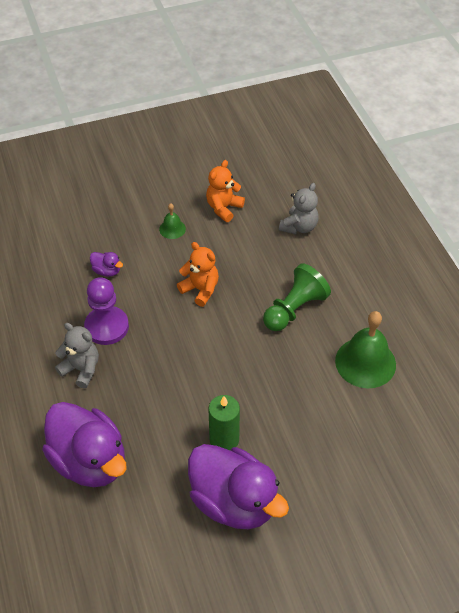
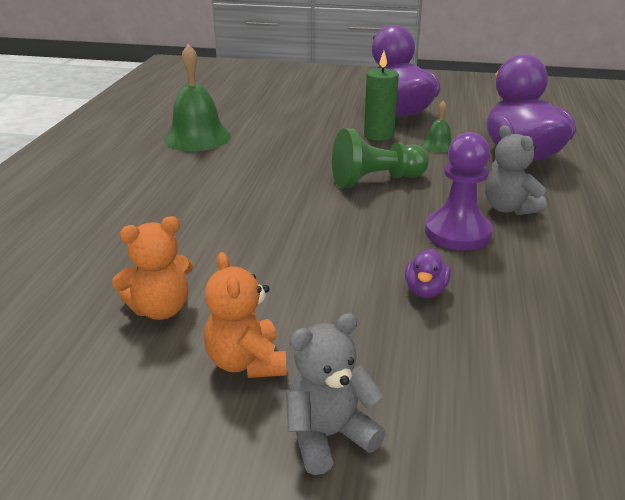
camera: 150 degrees left, 20 degrees down
purple duck [90,252,123,277] -> purple duck turned 135 degrees counterclockwise [405,249,451,298]
green bell [159,203,186,239] -> green bell moved to [421,101,452,152]
orange teddy bear [177,242,219,307] -> orange teddy bear moved to [204,252,287,378]
green pawn [263,263,331,331] -> green pawn moved to [332,128,429,188]
grey teddy bear [279,183,319,234] -> grey teddy bear moved to [286,313,386,475]

